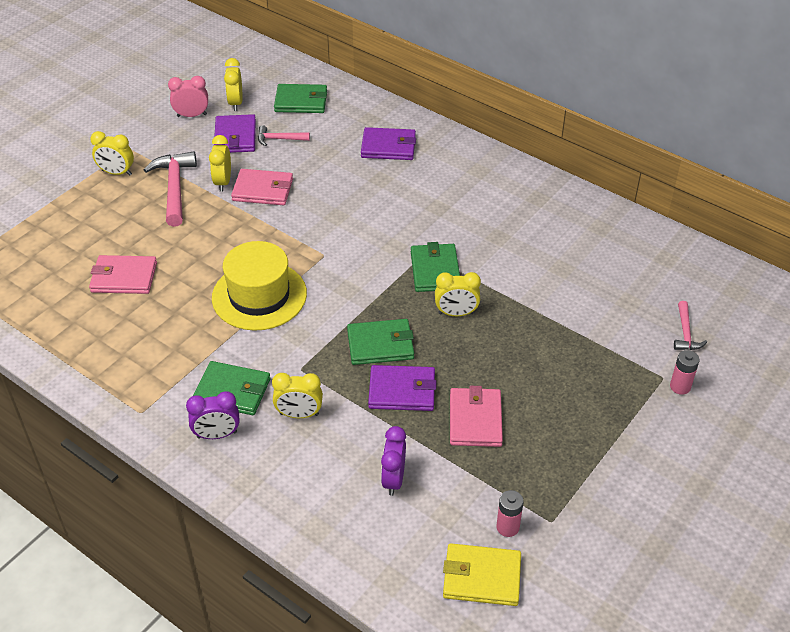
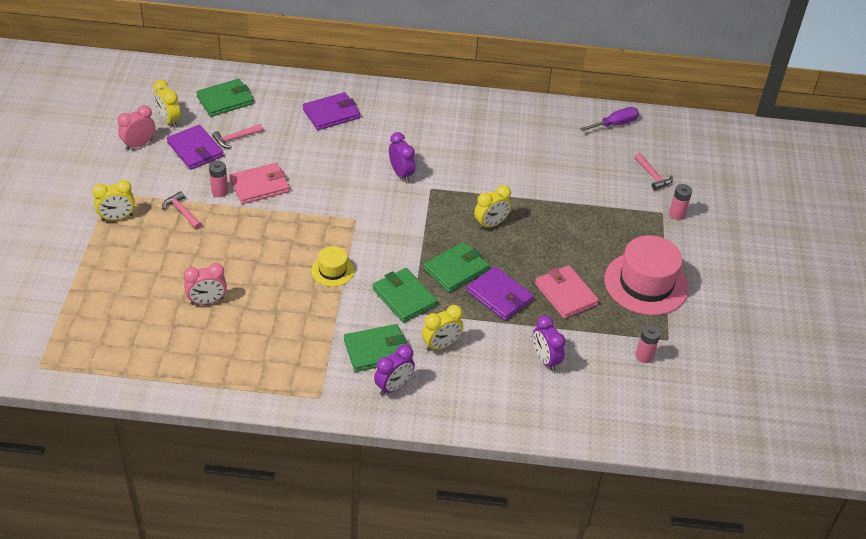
camera: 35 degrees left, 0 degrees up
pink wallet [89,255,157,294] -> pink clock [183,263,227,305]
pink hammer [144,151,197,227] -> pink hammer [162,191,202,230], size x0.55
yellow clock [209,135,231,192] -> pink battery [209,161,228,197]
yellow hat [212,241,307,331] -> yellow hat [311,246,354,287], size x0.51
purple wallet [368,365,437,411] -> purple wallet turned 75 degrees clockwise [467,266,534,321]
green wallet [411,242,460,292] -> green wallet moved to [373,268,437,323]
yellow wallet [443,543,521,606] -> none
none -> purple clock [389,132,415,182]
none -> purple screwdriver [580,107,639,131]
none -> pink hat [604,235,689,315]

